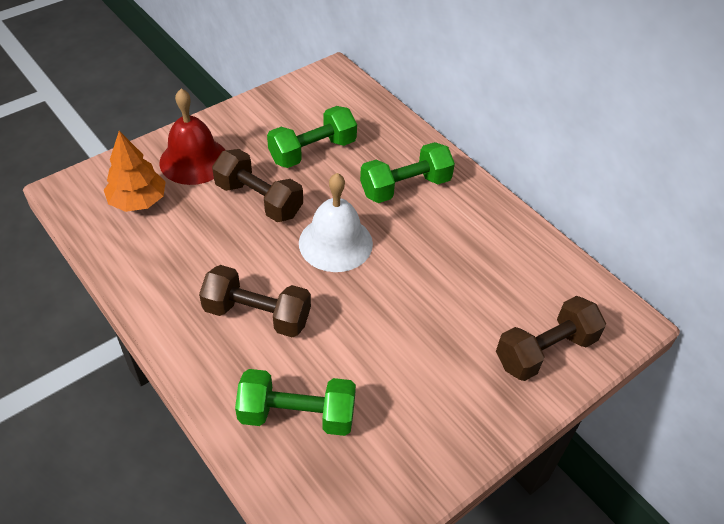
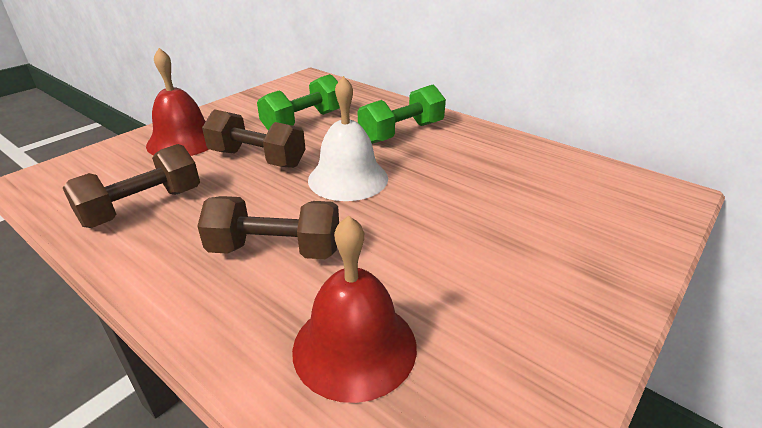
camera: 10 degrees left, 15 degrees down
orange tree [104,131,166,212] -> none
green dumbbell [235,369,356,436] -> red bell [292,215,417,403]
brown dumbbell [496,296,606,381] -> brown dumbbell moved to [63,144,200,228]

